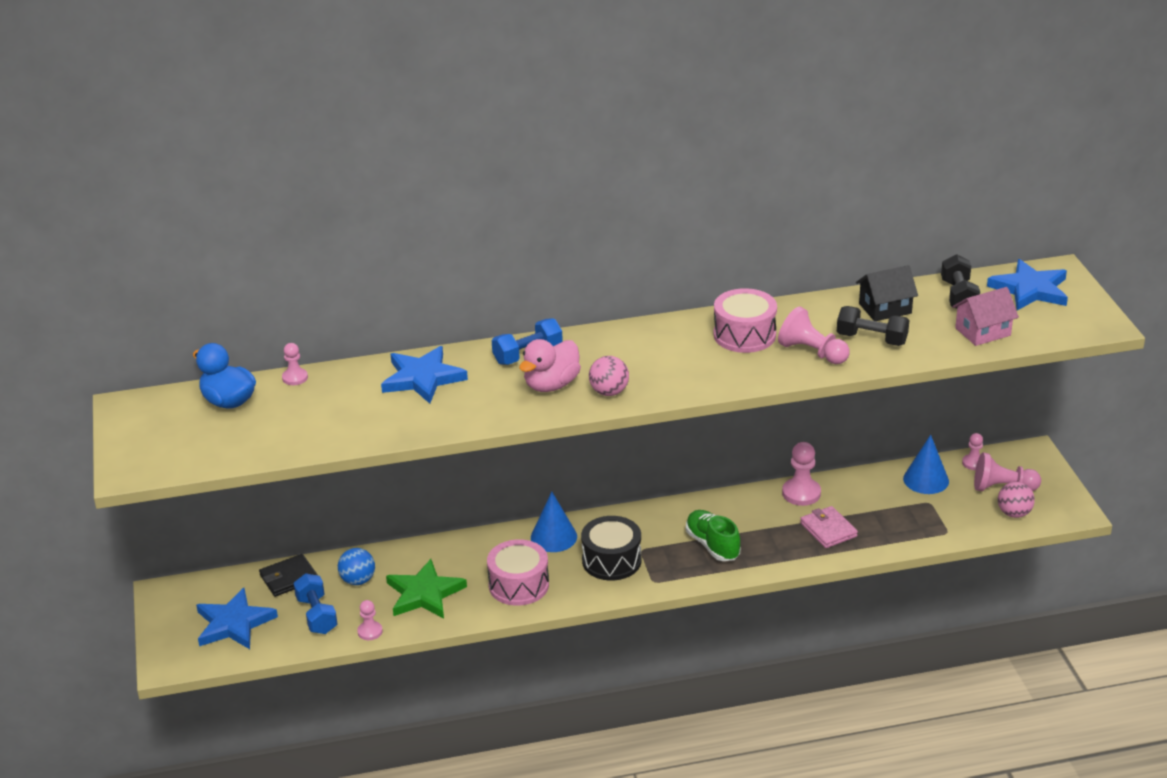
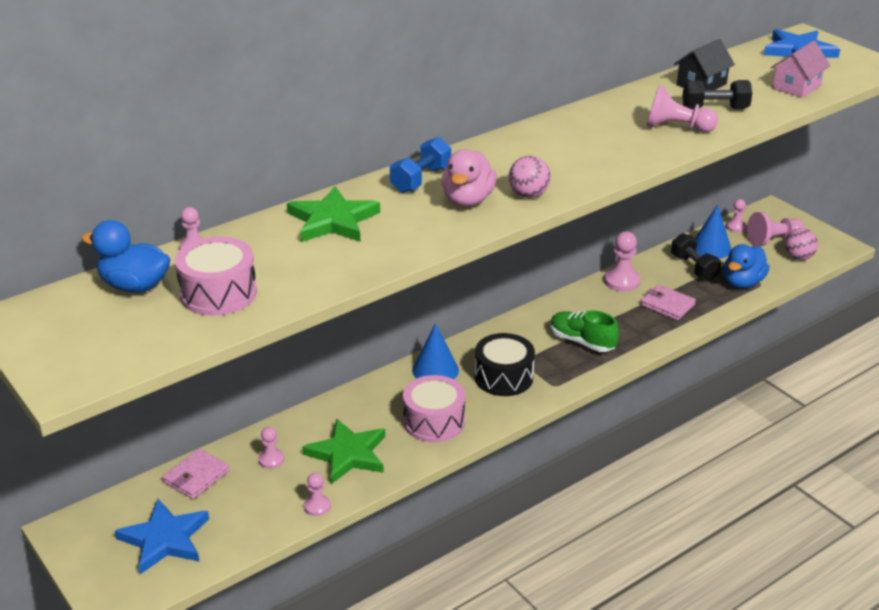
camera: 25 degrees left, 0 degrees up
black wallet [259,554,318,597] -> pink wallet [162,449,230,499]
blue dumbbell [294,573,337,634] -> none
blue ball [338,548,375,585] -> pink pawn [258,427,284,469]
blue star [381,346,468,404] -> green star [287,186,380,242]
pink drum [714,288,777,353] -> pink drum moved to [175,236,257,316]
black dumbbell [941,254,980,309] -> black dumbbell moved to [671,233,721,281]
none -> blue duck [724,244,770,288]

